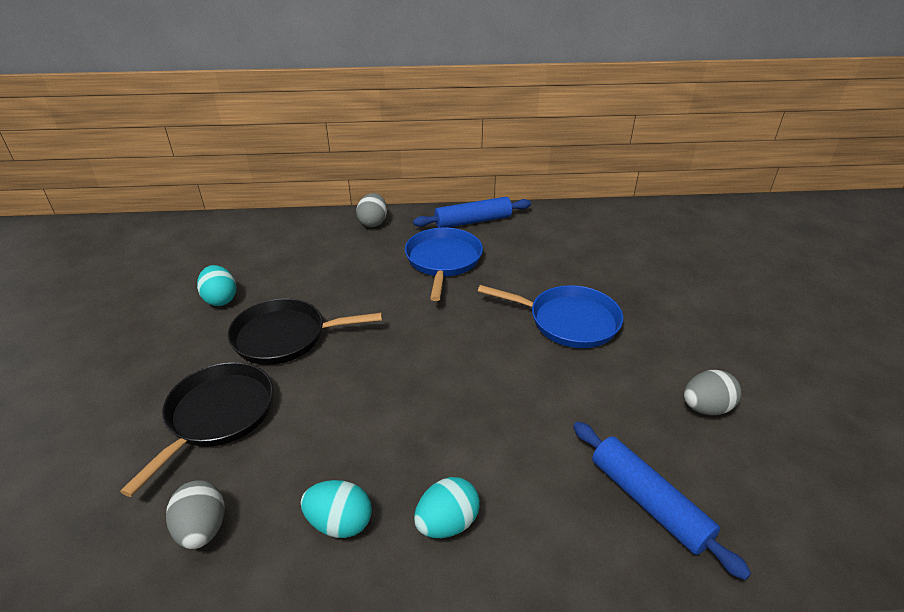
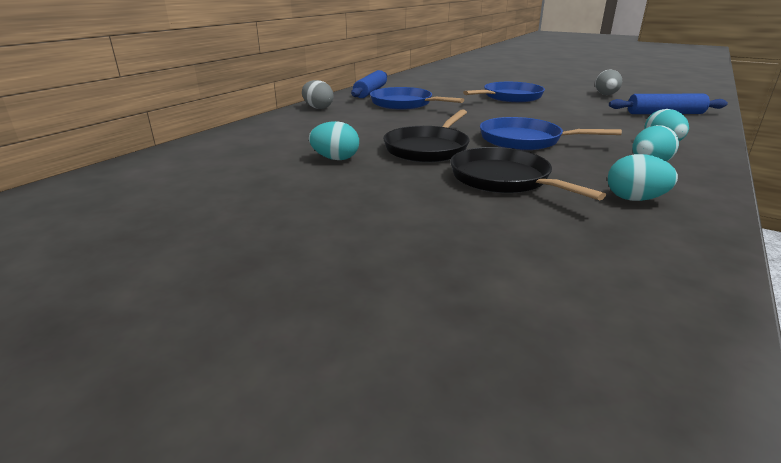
camera: 55 degrees left, 10 degrees down
grey egg [166,480,225,549] -> turquoise egg [608,154,678,201]
none -> blue pan [480,117,622,150]

